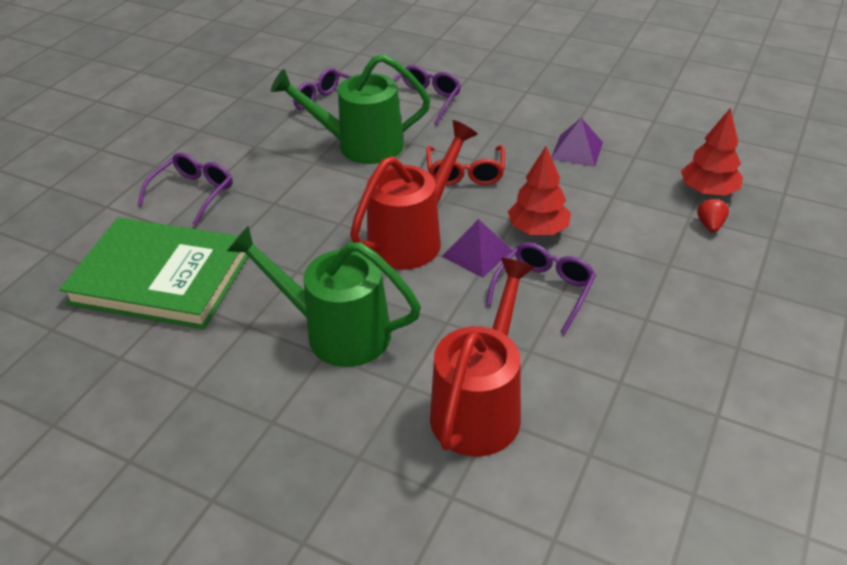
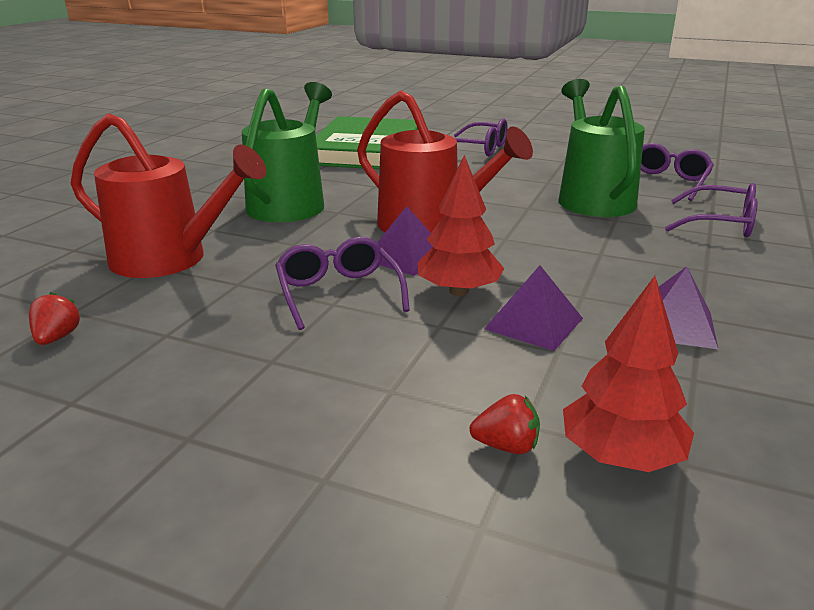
camera: 85 degrees right, 15 degrees down
red glasses [426,145,505,185] -> none
purple glasses [486,242,596,334] -> purple glasses turned 135 degrees counterclockwise [275,237,410,330]
none -> red strawberry [29,292,81,345]
none -> purple pyramid [484,265,583,351]

